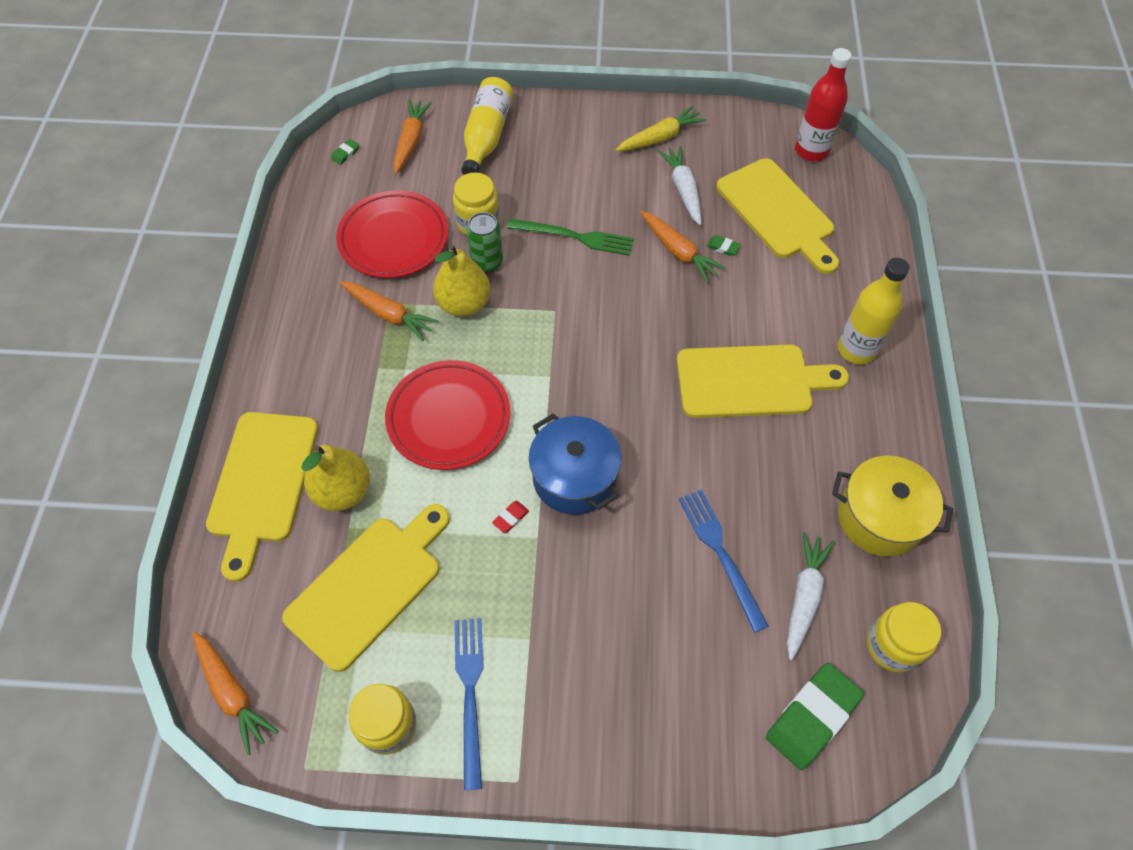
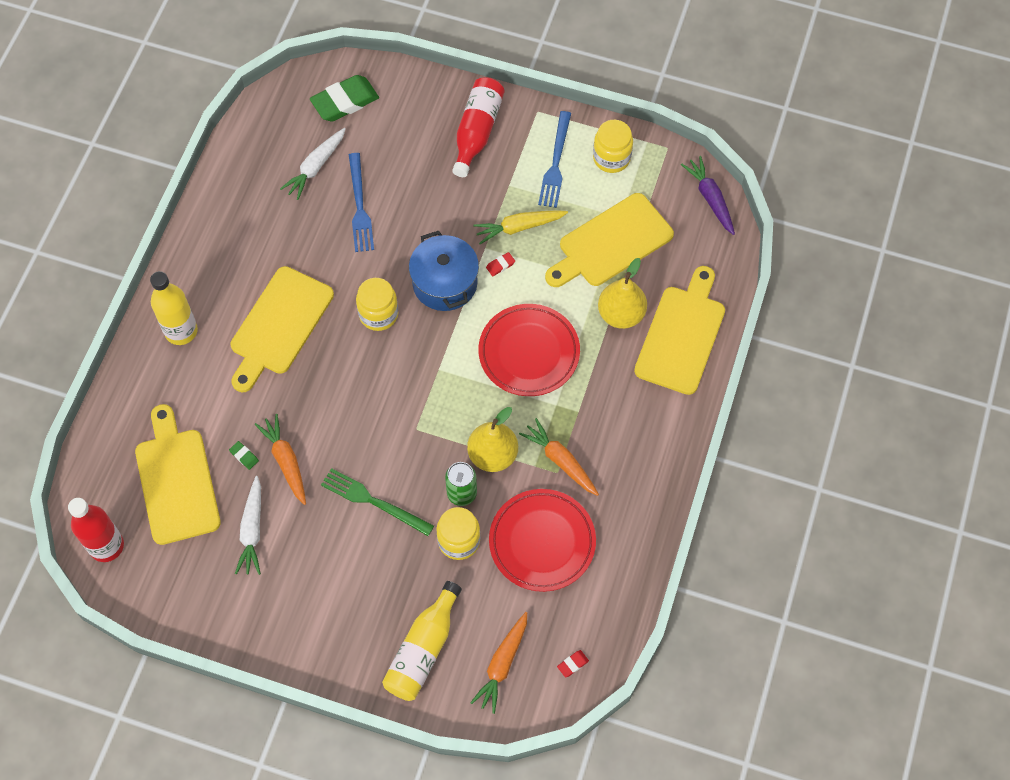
camera: 165 degrees left, 5 degrees up
orange carrot [192,632,279,755] -> purple carrot [681,156,735,235]
green eraser [331,139,359,165] -> red eraser [557,650,589,677]
yellow carrot [616,106,707,151] -> yellow carrot moved to [473,210,568,244]
yellow cutting board [677,345,849,418] -> yellow cutting board turned 75 degrees counterclockwise [231,266,334,392]
yellow pot [832,456,953,557] -> none
yellow jar [867,602,941,672] -> yellow jar moved to [356,278,398,331]
none -> red bottle [452,77,505,177]

